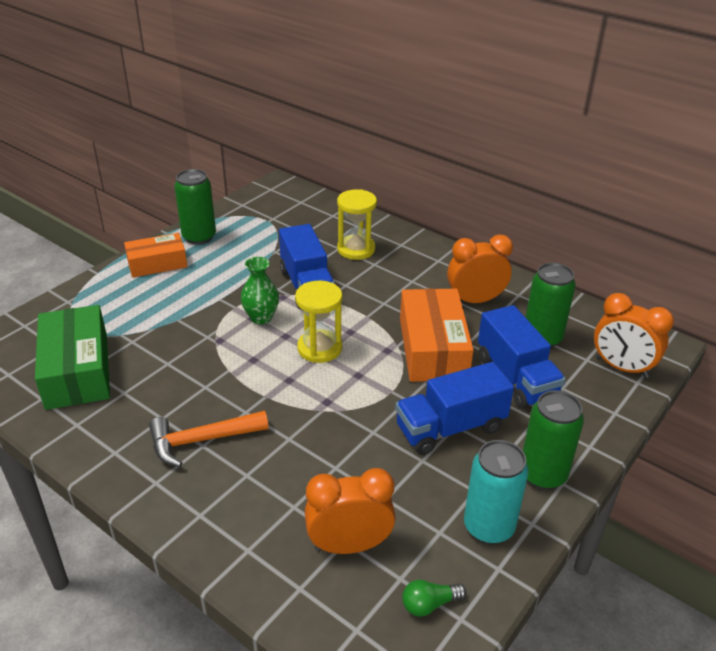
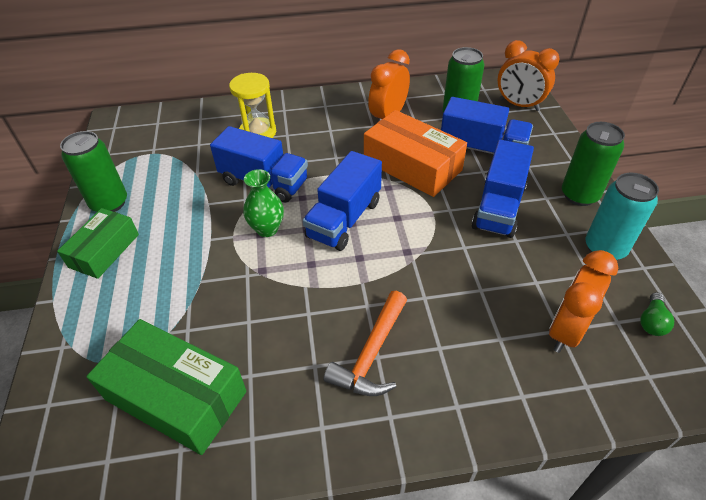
camera: 45 degrees left, 10 degrees up
orange box [124,233,187,278] -> green box [57,208,139,279]
yellow hourglass [295,281,342,363] -> blue truck [303,151,382,251]
orange clock [594,293,674,378] -> orange clock turned 45 degrees clockwise [498,40,560,111]

